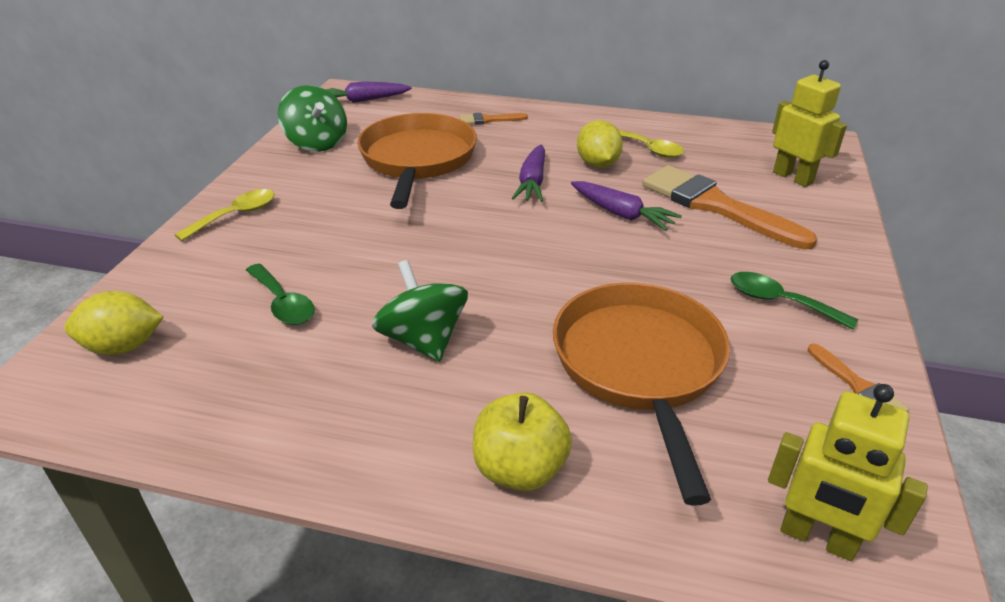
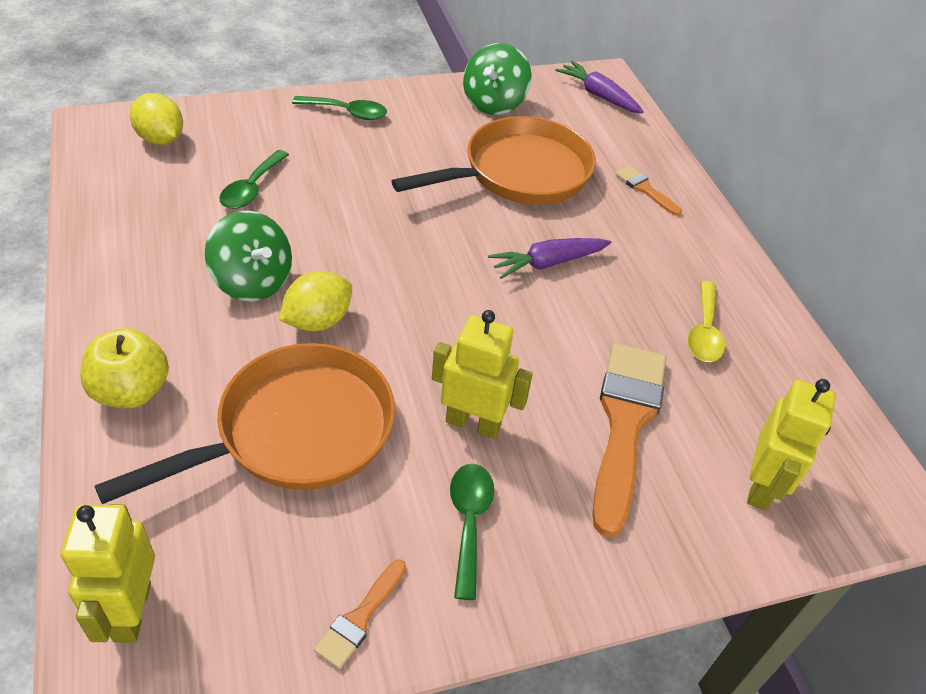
camera: 55 degrees right, 10 degrees up
yellow spoon [174,189,275,241] -> green spoon [292,96,387,120]
green spinning top [372,260,468,362] -> green spinning top turned 105 degrees clockwise [205,210,292,301]
purple carrot [571,181,682,231] -> none
yellow lemon [577,120,623,168] -> yellow lemon moved to [279,271,352,331]
none -> yellow robot [432,310,533,439]

